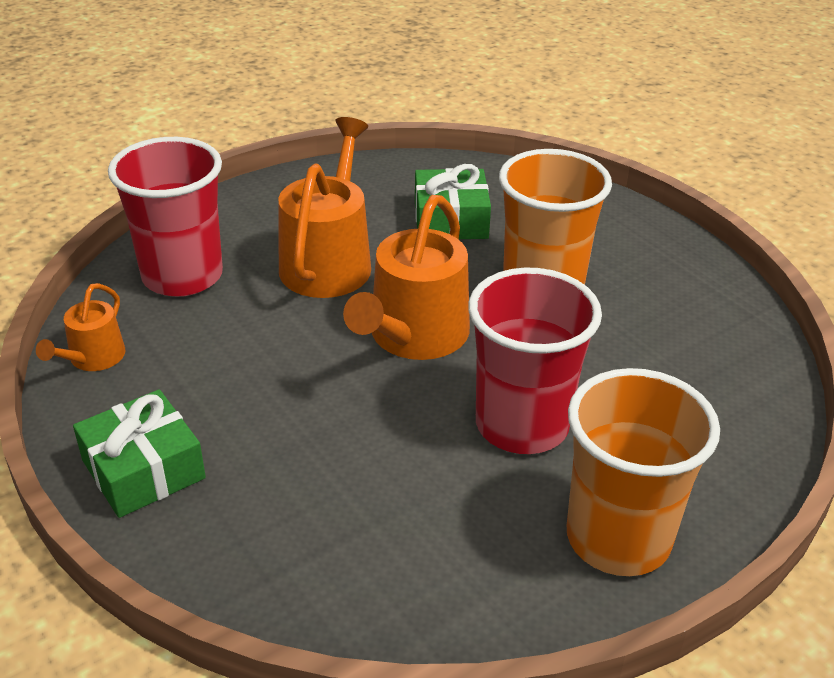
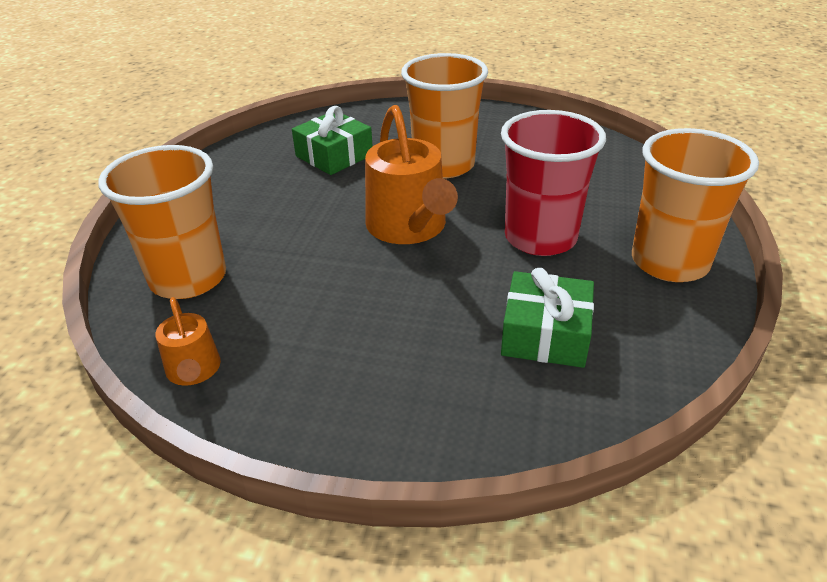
camera: 40 degrees left, 0 degrees up
green gift [73,389,206,518] -> green gift moved to [501,268,594,368]
red cup [108,137,223,297] -> orange cup [98,145,226,299]
orange watering can [278,117,371,298] -> none

